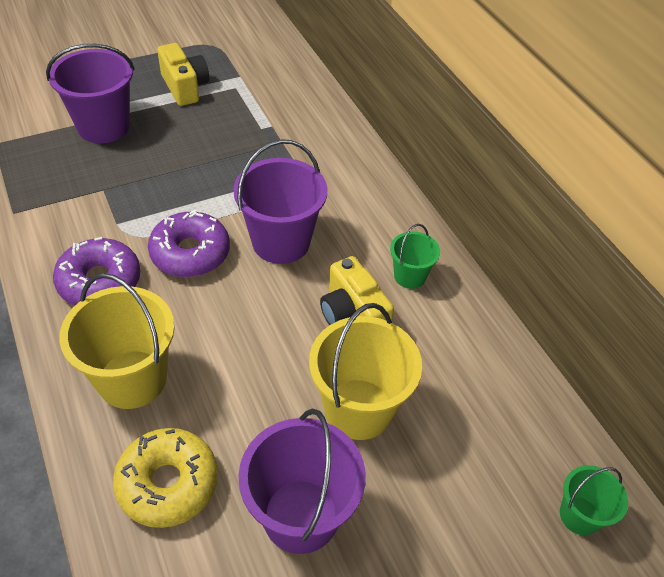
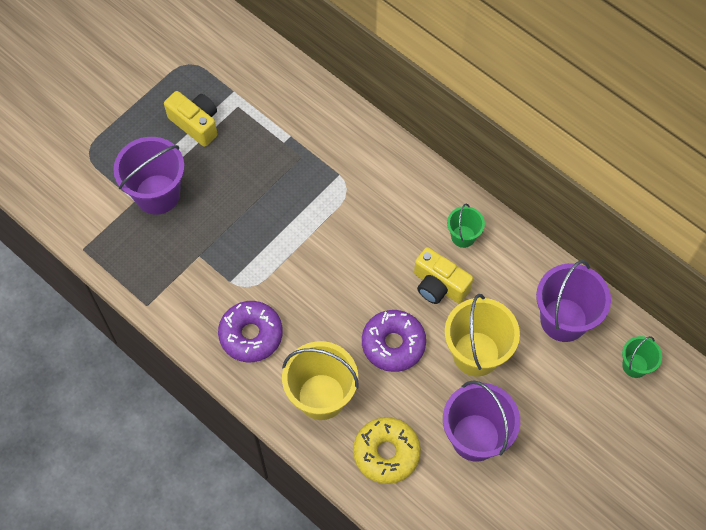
camera: 20 degrees left, 15 degrees up
purple donut [148,209,230,277] -> purple donut moved to [362,310,426,372]
purple bucket [233,139,328,264] -> purple bucket moved to [536,260,611,342]

